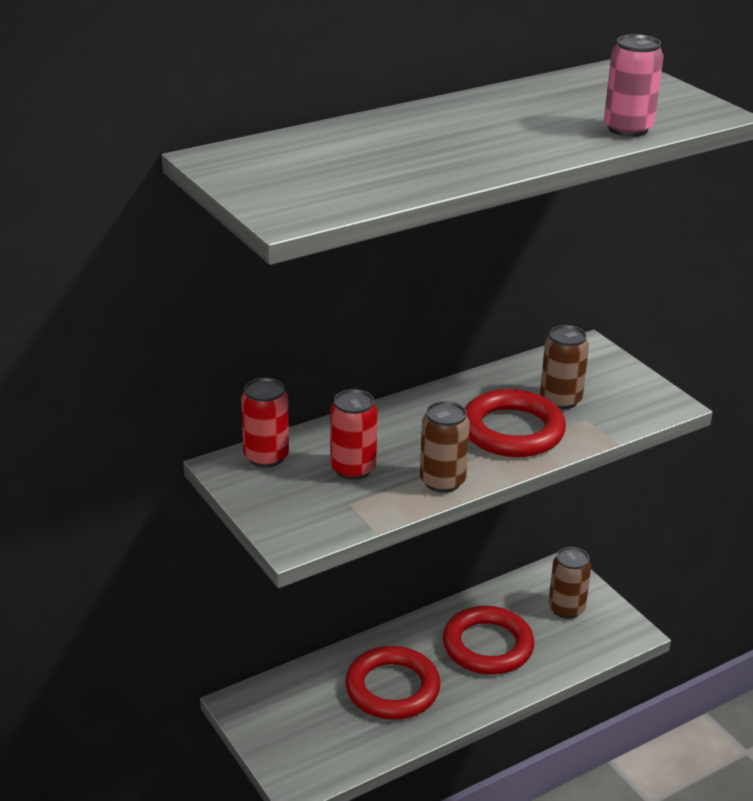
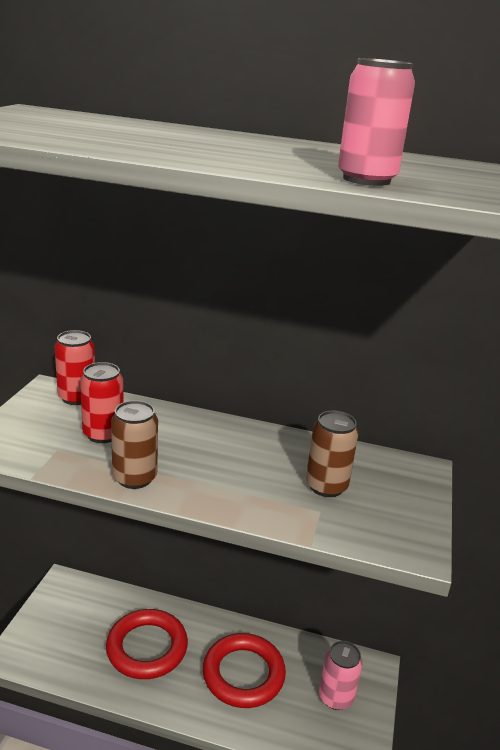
camera: 45 degrees right, 5 degrees down
red ring [465,389,566,457] -> none
brown can [548,547,591,619] -> pink can [319,641,363,710]

